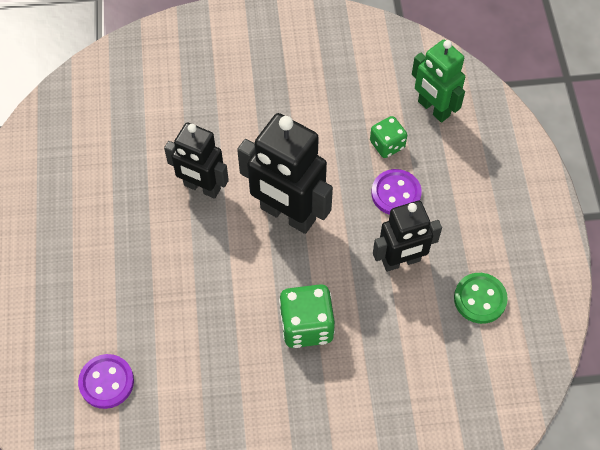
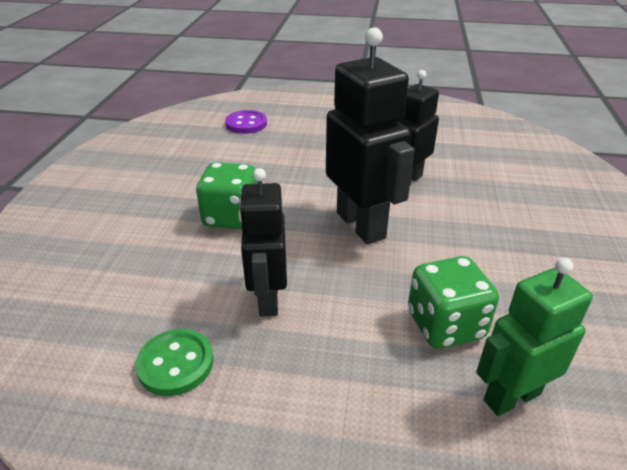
camera: 105 degrees right, 25 degrees down
black robot [237,113,333,234] -> black robot turned 105 degrees clockwise [326,27,415,245]
green dice [370,116,407,158] -> green dice [408,256,499,349], size x1.58
purple button [371,169,422,215] -> none

